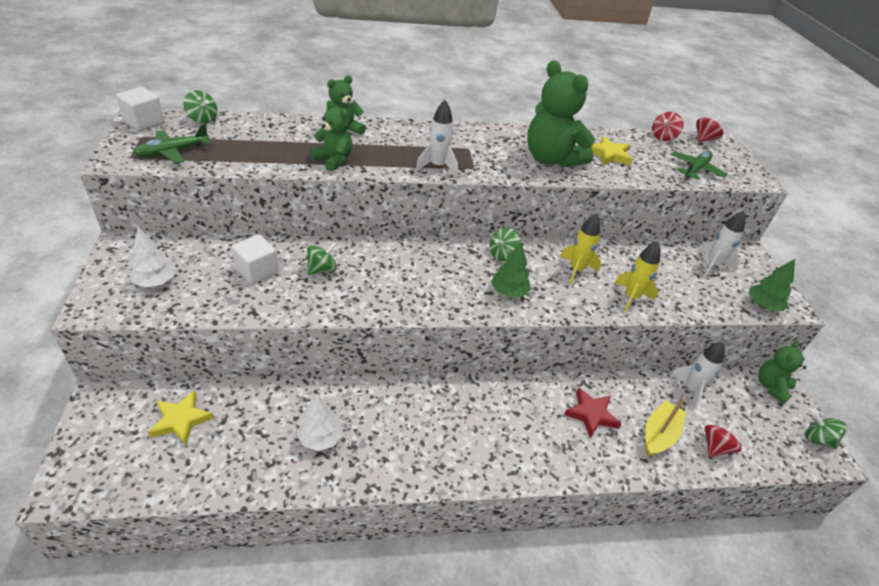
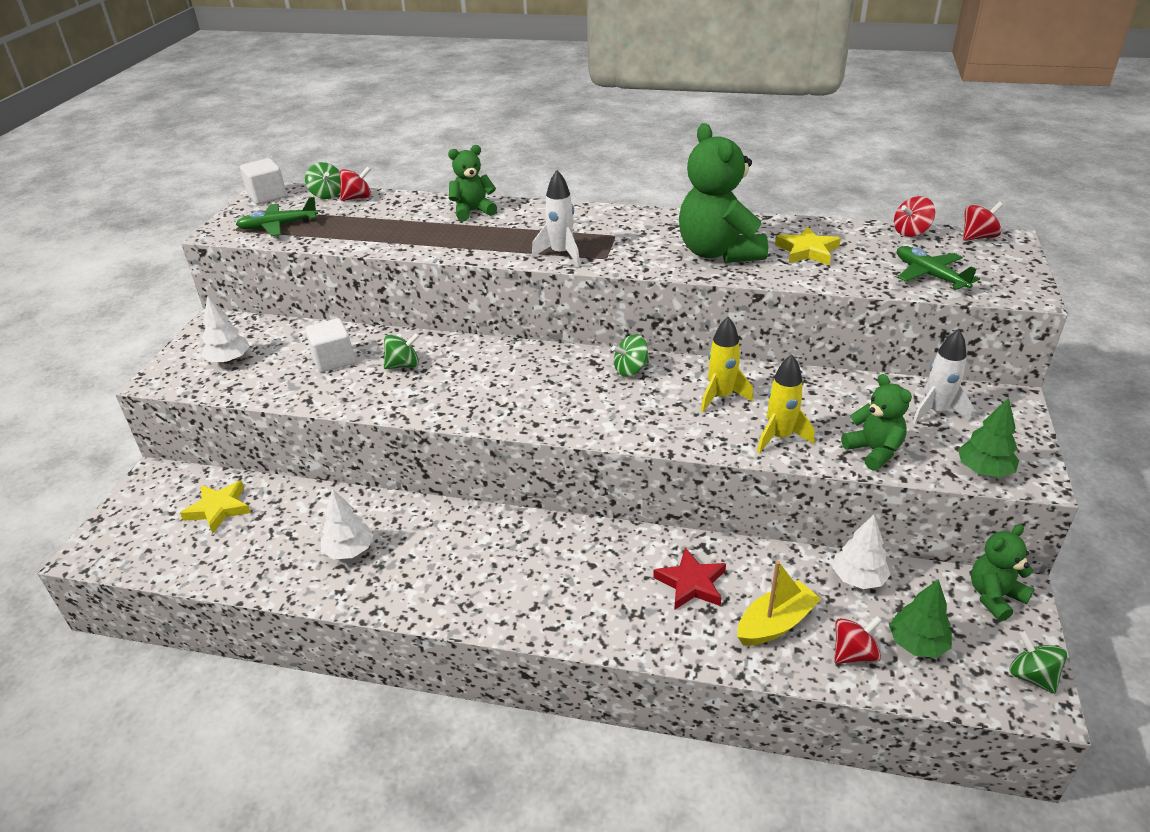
camera: 25 degrees right, 5 degrees down
green teddy bear [310,100,352,171] -> green teddy bear moved to [841,374,912,471]
green tree [491,242,531,297] -> green tree moved to [889,579,952,658]
white rocket [669,342,725,409] -> white tree [832,515,891,589]
green plane [671,151,728,180] -> green plane turned 90 degrees counterclockwise [897,246,980,290]
none -> red spinning top [340,166,371,201]

